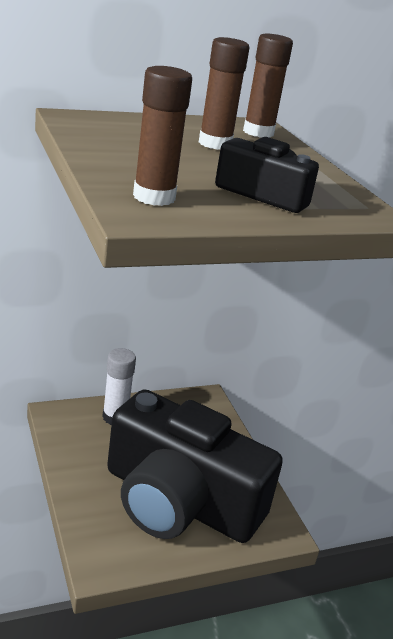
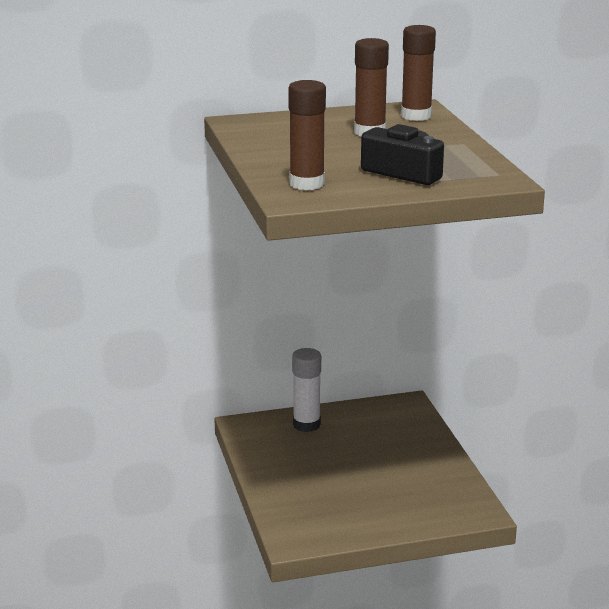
camera: 10 degrees right, 5 degrees down
black camera [107,389,283,543] -> none

